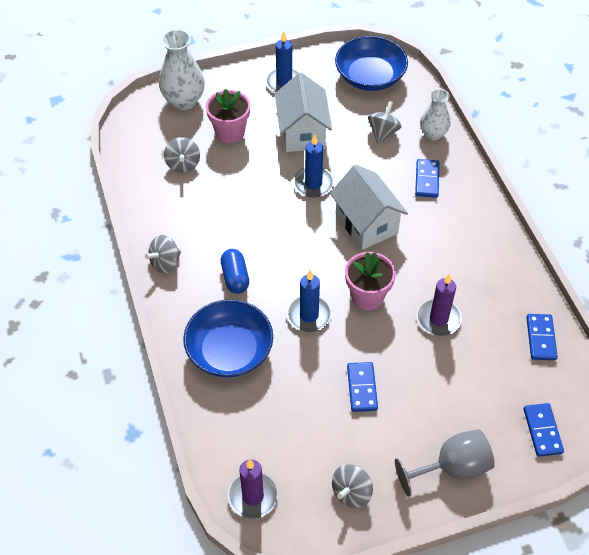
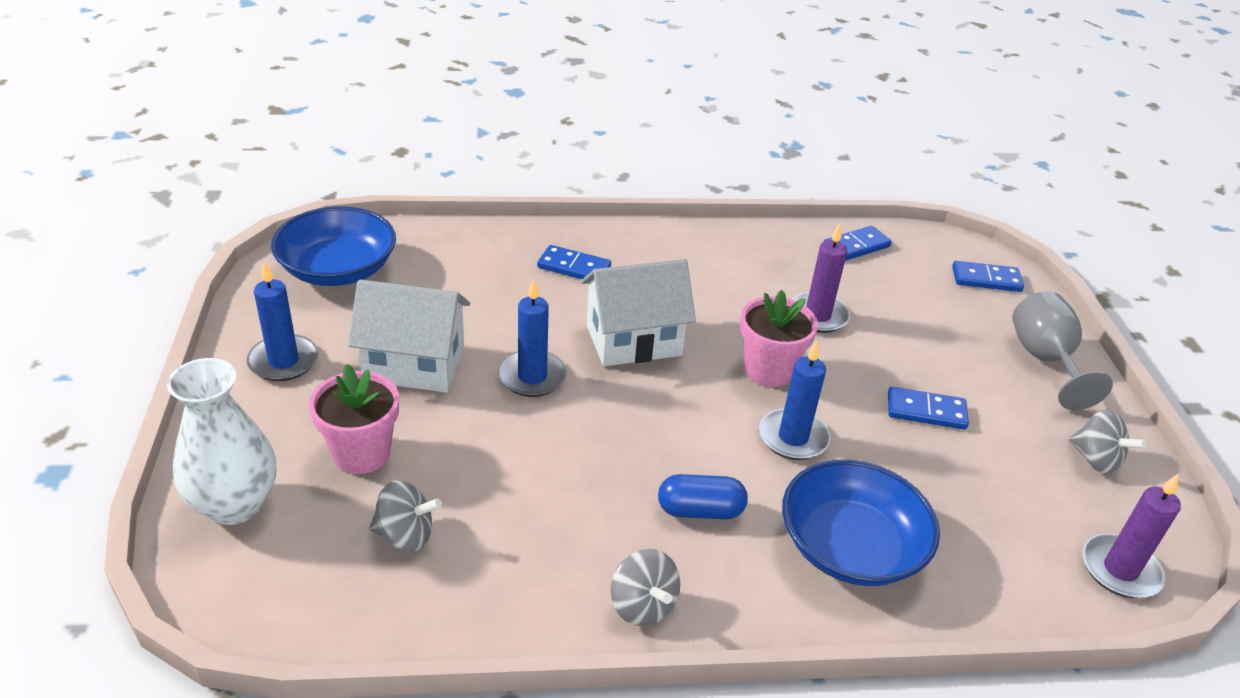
camera: 80 degrees left, 15 degrees down
grey spinning top [368,101,401,144] -> none
white vase [420,89,450,140] -> none
blue domino [526,314,558,360] -> blue domino turned 45 degrees counterclockwise [824,226,892,261]

